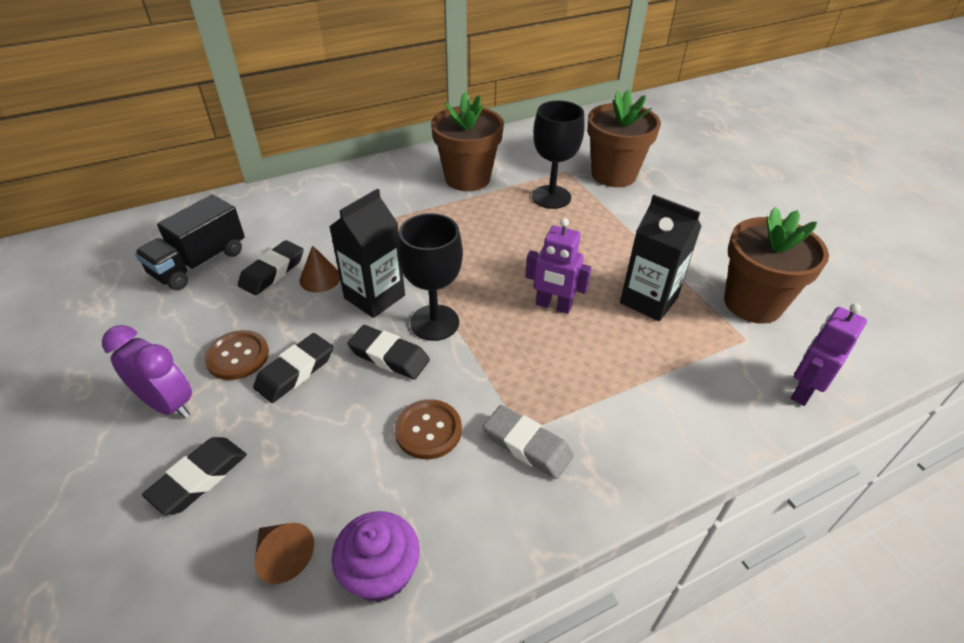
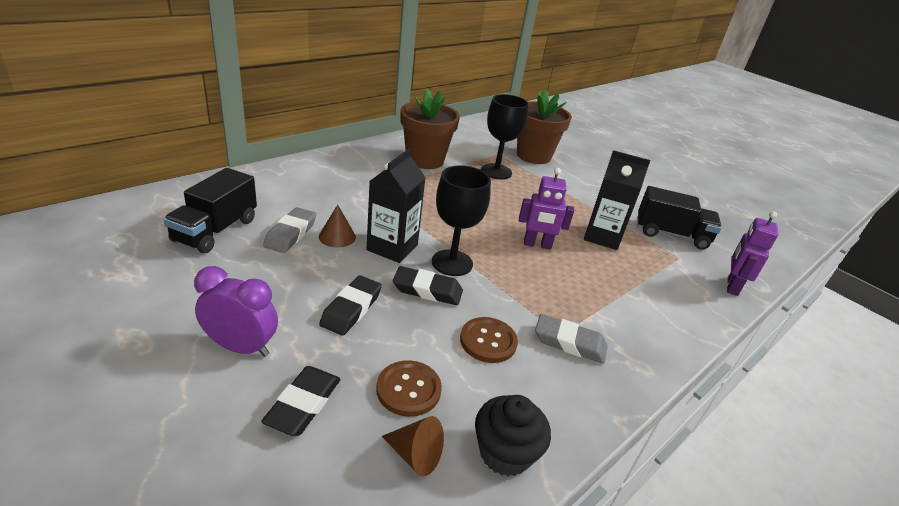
camera: 20 degrees left, 10 degrees down
brown button [204,330,269,380] -> brown button moved to [376,360,442,417]
black eraser [238,240,304,295] -> grey eraser [263,207,316,253]
purple cupcake [331,511,420,602] -> black cupcake [475,395,551,476]
brown flower pot [724,207,829,324] -> black truck [637,186,722,250]

